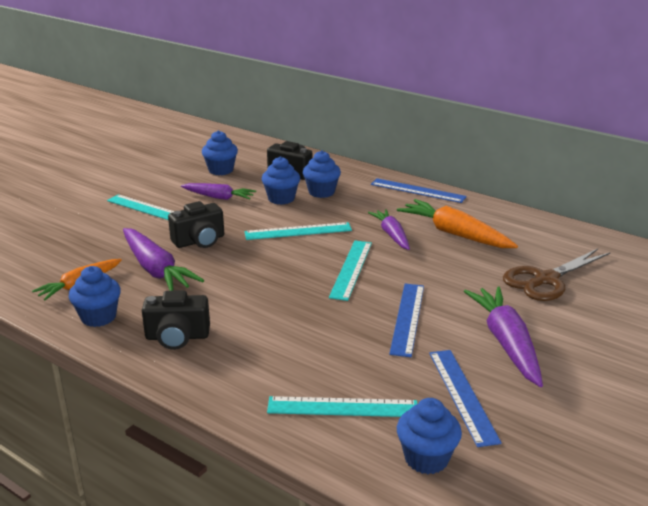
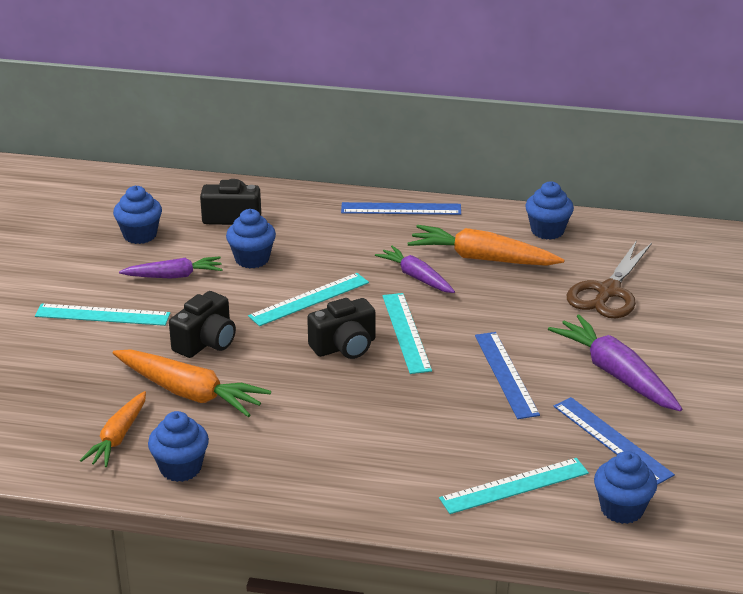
camera: 25 degrees left, 5 degrees up
purple carrot [123,228,204,291] -> orange carrot [113,350,271,417]
black camera [142,290,210,350] -> black camera moved to [307,298,376,359]
blue cupcake [303,150,341,198] -> blue cupcake moved to [525,181,574,240]

